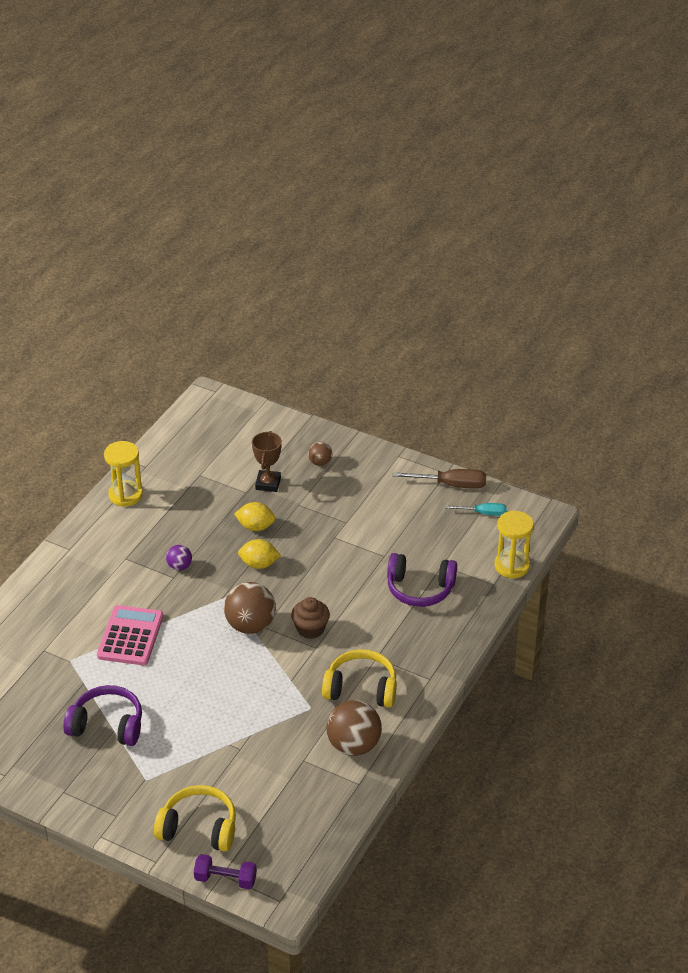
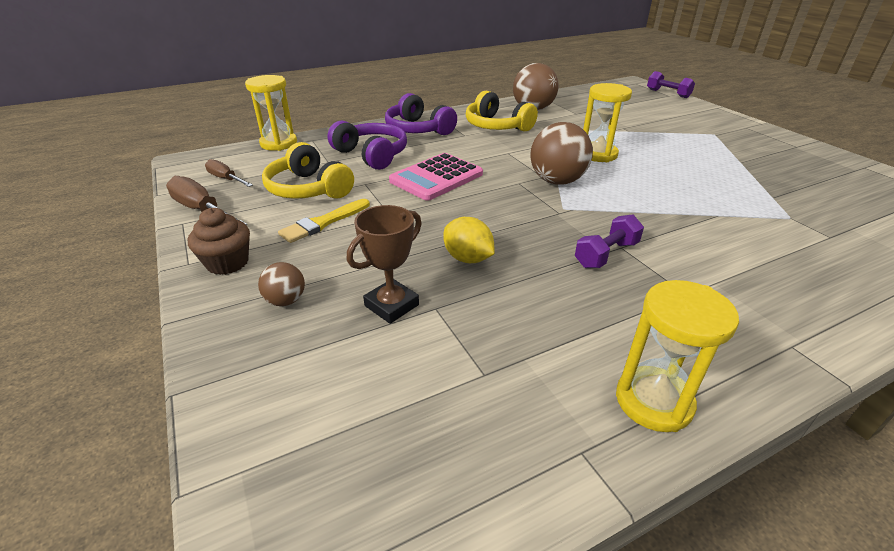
camera: 145 degrees left, 5 degrees down
purple headphones [63,685,142,746] -> purple headphones moved to [385,93,457,135]
pink calculator [97,605,163,665] -> pink calculator moved to [389,153,483,201]
yellow headphones [154,785,236,852] -> yellow headphones moved to [262,142,354,199]
purple ball [166,545,192,570] -> purple dumbbell [575,214,644,268]
yellow lemon [238,539,281,569] -> none
brown cupcake [291,597,330,639] -> brown cupcake moved to [188,208,250,275]
turquoise screwdriver [445,503,507,516] -> brown screwdriver [205,159,253,187]
none -> yellow brush [278,199,370,243]
none -> yellow hourglass [583,83,632,162]

